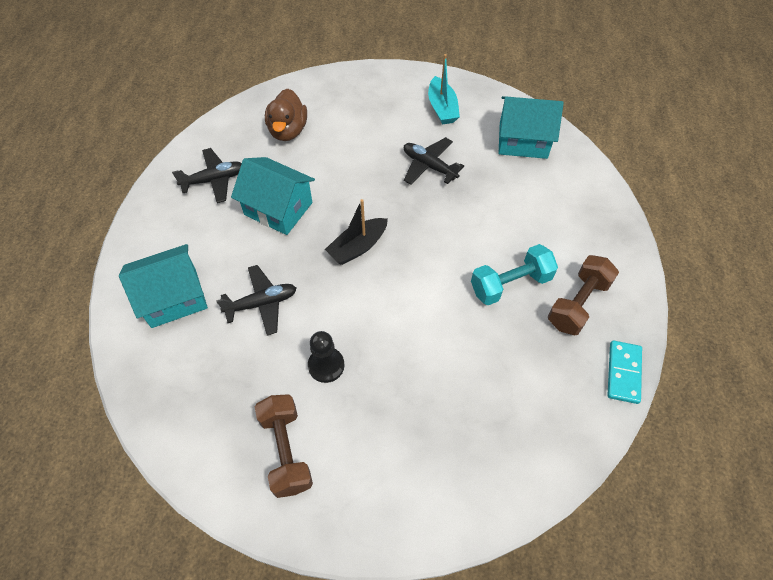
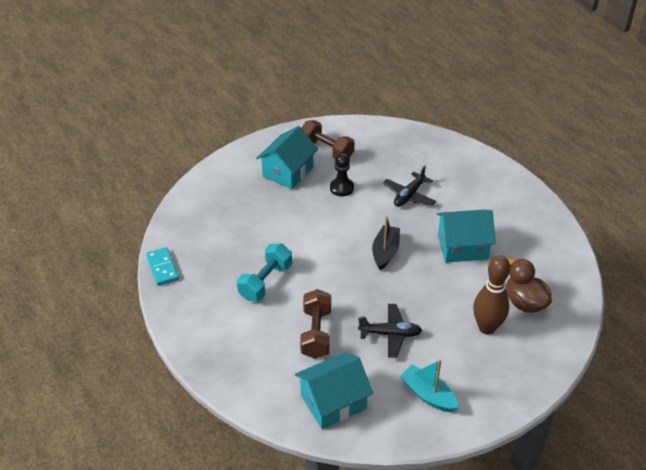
camera: 145 degrees right, 15 degrees down
turquoise house [119,244,208,328] -> turquoise house moved to [256,126,318,189]
black plane [172,148,242,203] -> none
brown dumbbell [548,255,619,335] -> brown dumbbell moved to [300,289,331,359]
none -> brown bowling pin [473,255,510,334]

